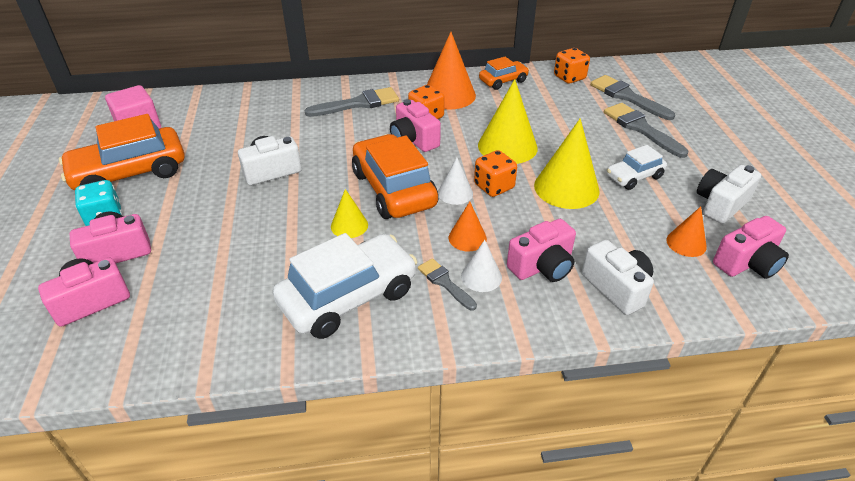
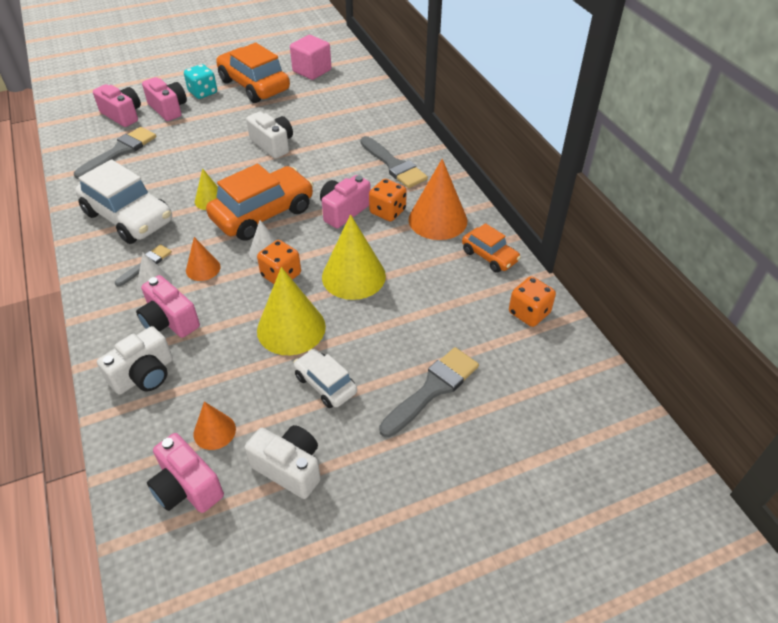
camera: 75 degrees right, 5 degrees up
grey brush [590,75,675,120] -> grey brush moved to [74,127,156,179]

